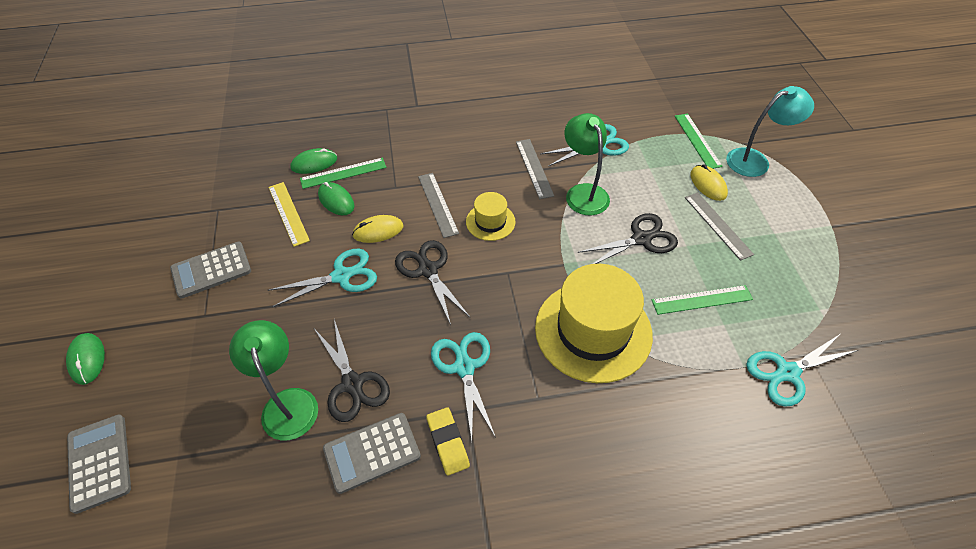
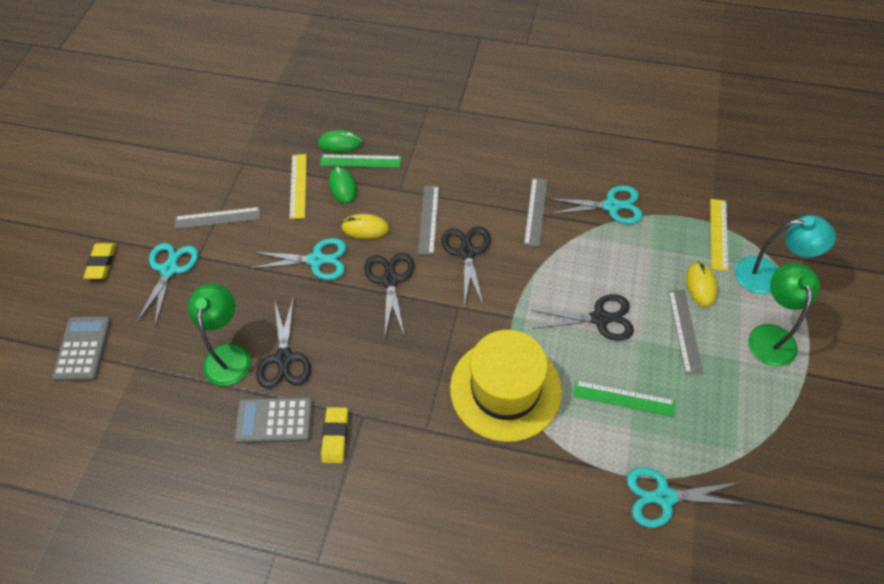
camera: 25 degrees right, 5 degrees up
green mouse [66,333,105,385] -> yellow eraser [83,243,116,279]
grey calculator [170,242,251,298] -> grey ruler [174,207,260,229]
turquoise scissors [431,332,496,441] -> turquoise scissors moved to [136,243,198,326]
yellow hat [466,192,515,241] -> black scissors [442,226,491,307]
green lamp [565,113,610,216] -> green lamp moved to [748,263,820,367]
green ruler [675,114,723,169] -> yellow ruler [710,199,728,271]

